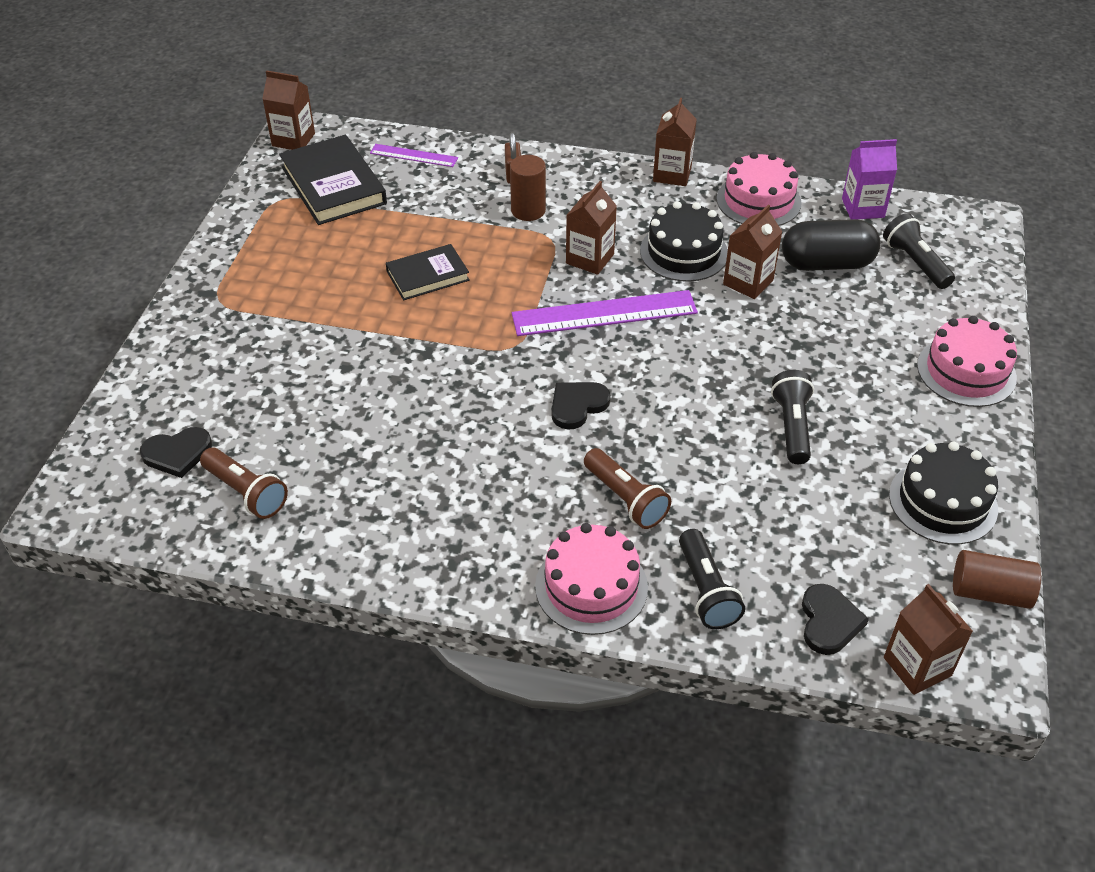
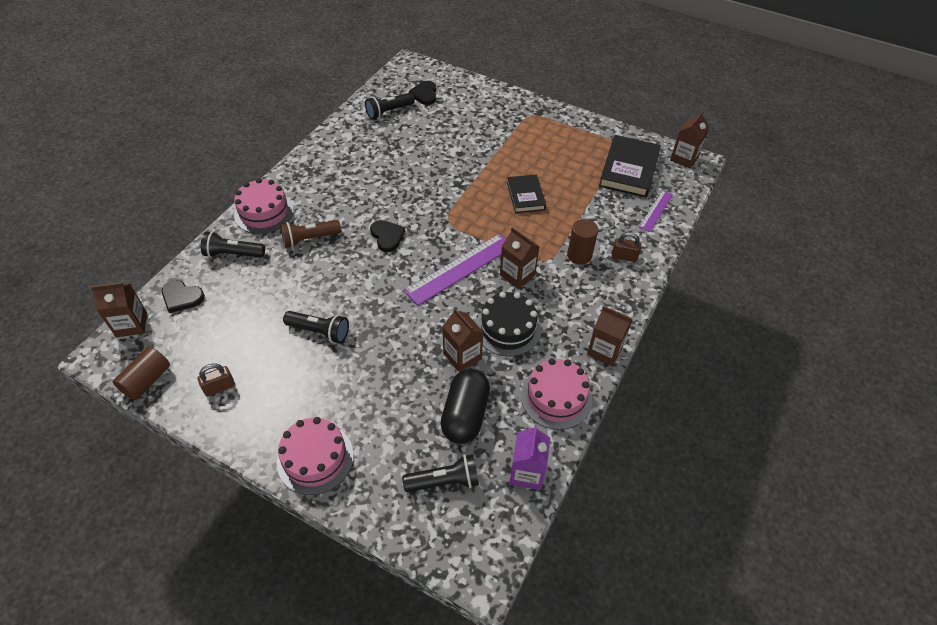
camera: 105 degrees right, 5 degrees up
brown flashlight [200,448,288,519] -> black flashlight [365,93,414,120]
black book [279,135,387,225] -> black book turned 60 degrees counterclockwise [599,135,661,198]
purple ruler [512,290,698,336] -> purple ruler turned 45 degrees clockwise [404,234,506,306]
black cake [889,442,998,544] -> brown padlock [198,363,235,397]

